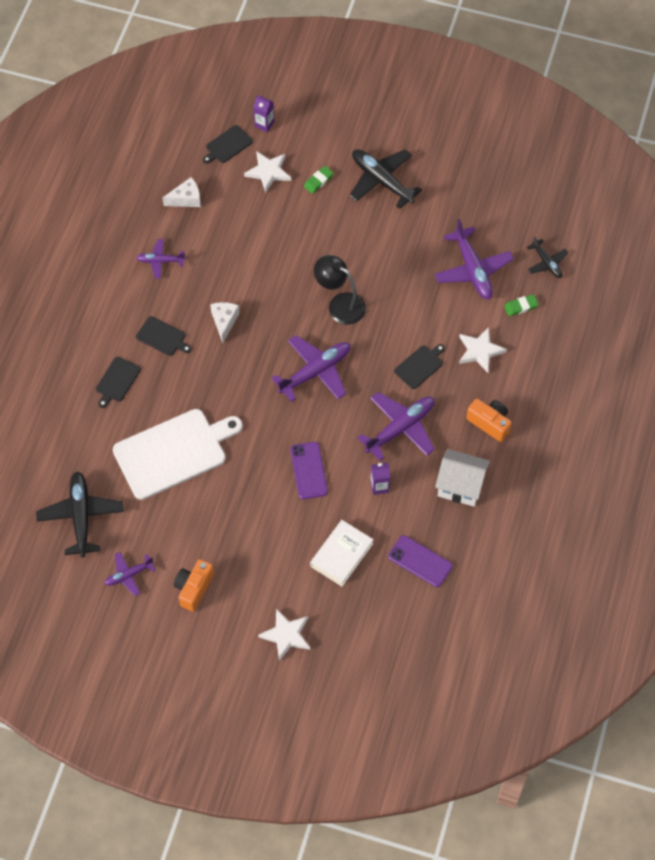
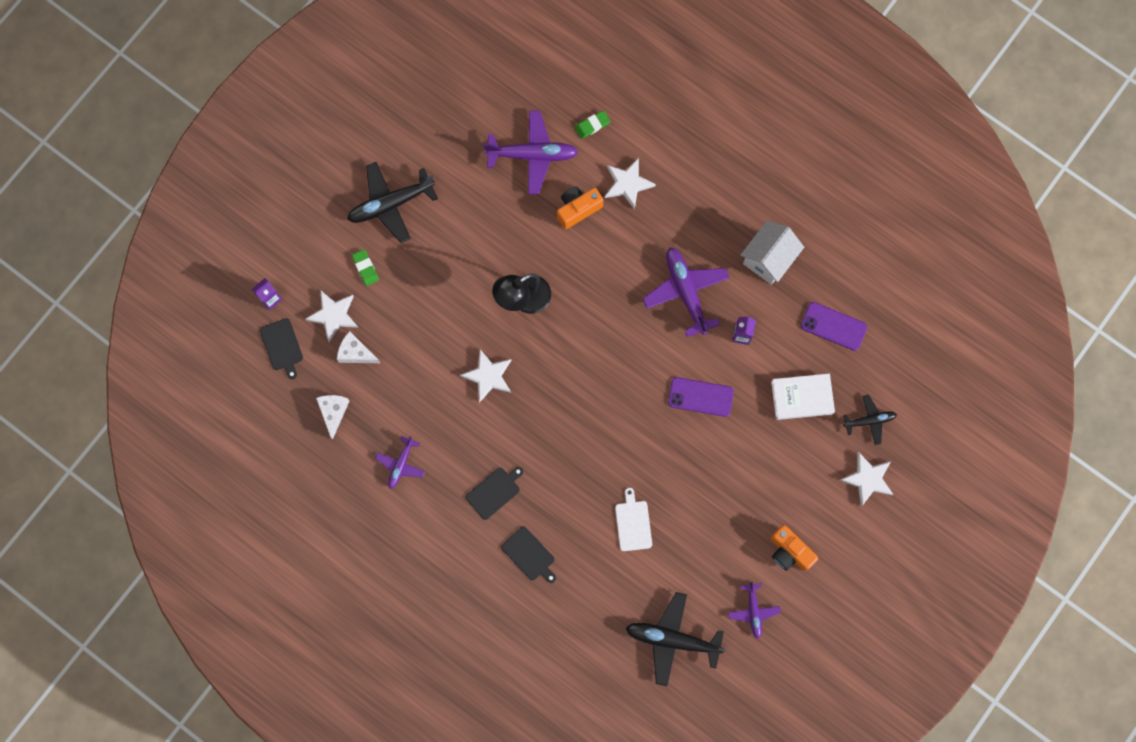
camera: 70 degrees left, 15 degrees up
white cutting board [113,409,243,500] -> white cutting board [615,488,652,551], size x0.45
white cheese [210,302,240,343] -> white cheese moved to [337,331,380,363]
purple plane [272,335,351,402] -> none
white book [310,520,374,586] -> white book turned 60 degrees counterclockwise [771,373,835,420]
purple phone [388,535,453,587] -> purple phone turned 60 degrees clockwise [801,302,867,351]
black cutting board [394,344,445,389] -> none
orange camera [466,399,512,442] -> orange camera moved to [557,186,603,229]
green eraser [504,294,539,316] -> green eraser turned 60 degrees clockwise [575,110,611,139]
black plane [527,236,568,278] -> black plane moved to [843,395,897,445]
none -> white star [460,349,512,403]

